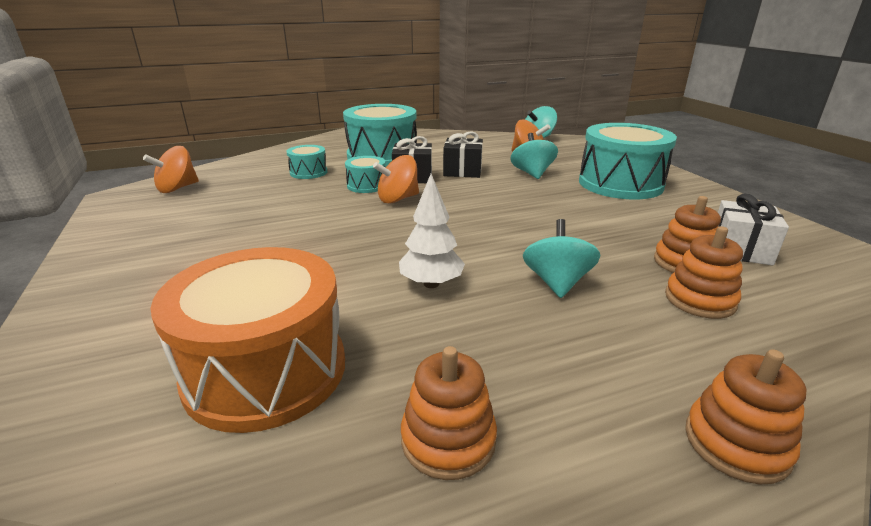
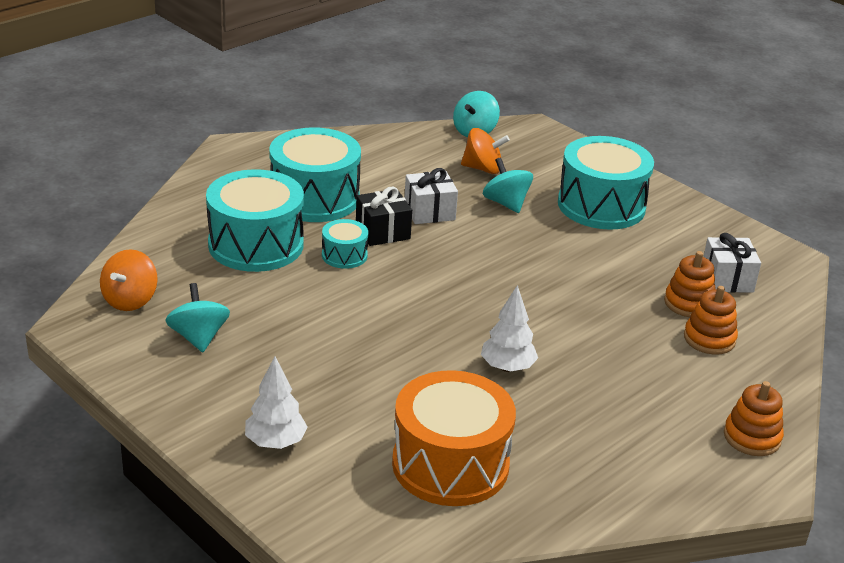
camera: 25 degrees left, 5 degrees up
turquoise drum [287,145,328,179] -> turquoise drum [206,169,304,272], size x2.08
orange spinning top [373,155,419,204] -> none
orange stacking toy [401,346,497,480] -> none
black gift [443,132,483,178] -> white gift [404,168,458,224]
turquoise spinning top [523,219,601,298] -> turquoise spinning top moved to [165,283,230,352]
none -> white tree [245,356,308,449]

